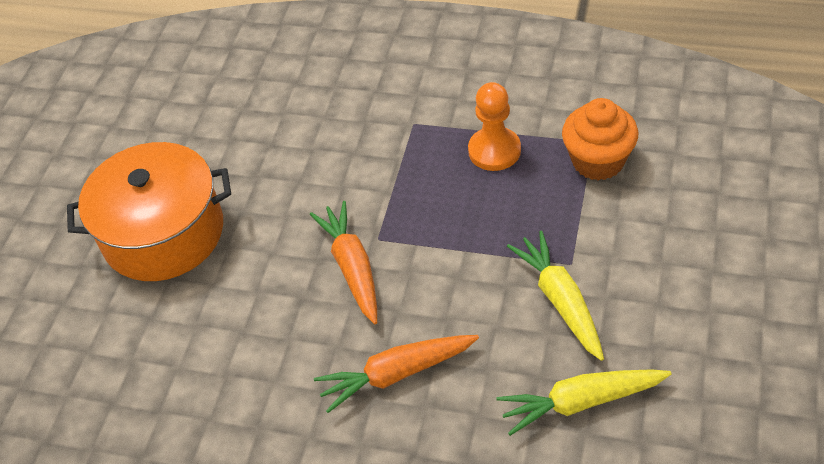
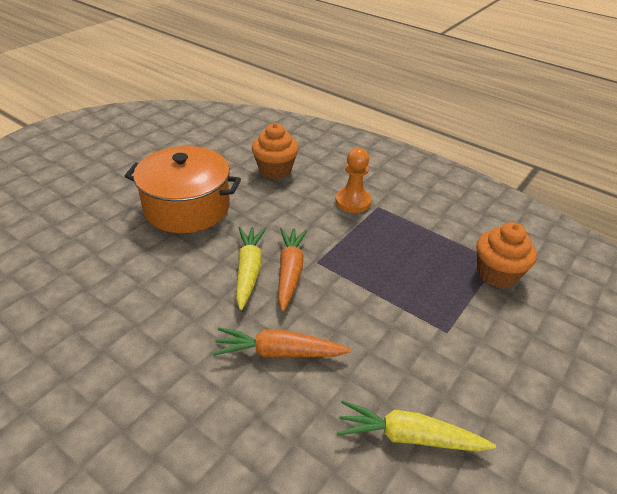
camera: 15 degrees right, 10 degrees down
orange pawn [468,82,521,171] -> orange pawn moved to [335,148,372,213]
yellow carrot [507,230,604,361] -> yellow carrot moved to [236,227,266,310]
none -> orange cupcake [252,123,299,179]

